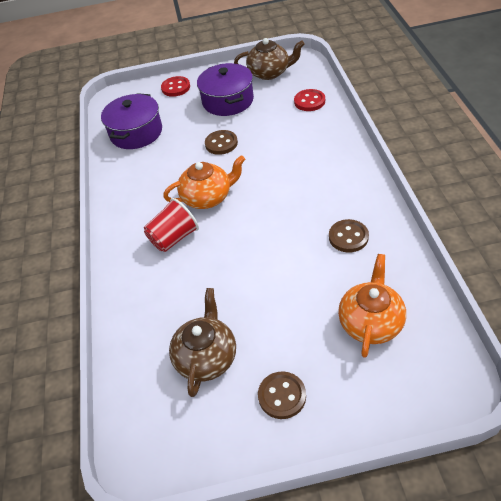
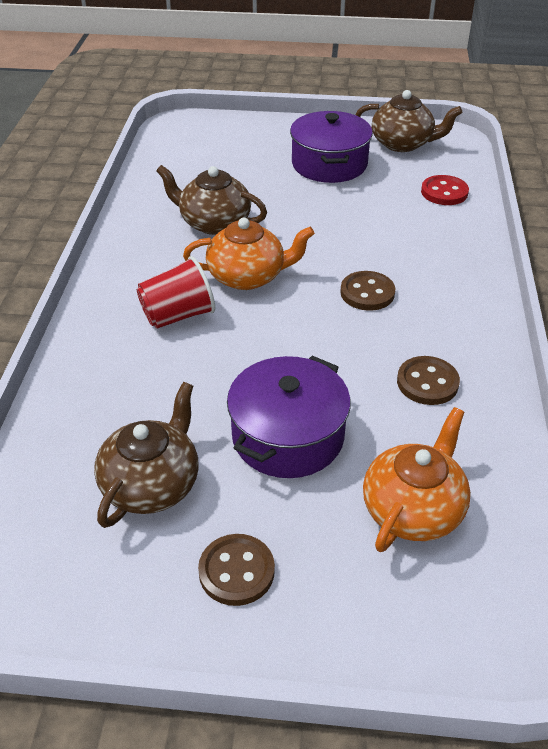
camera: 10 degrees right, 5 degrees down
purple pot [101,93,162,149] -> purple pot moved to [227,356,351,478]
red button [161,76,190,97] -> none
brown button [205,130,238,155] -> brown button moved to [340,271,395,311]
none -> brown teapot [156,165,267,235]

